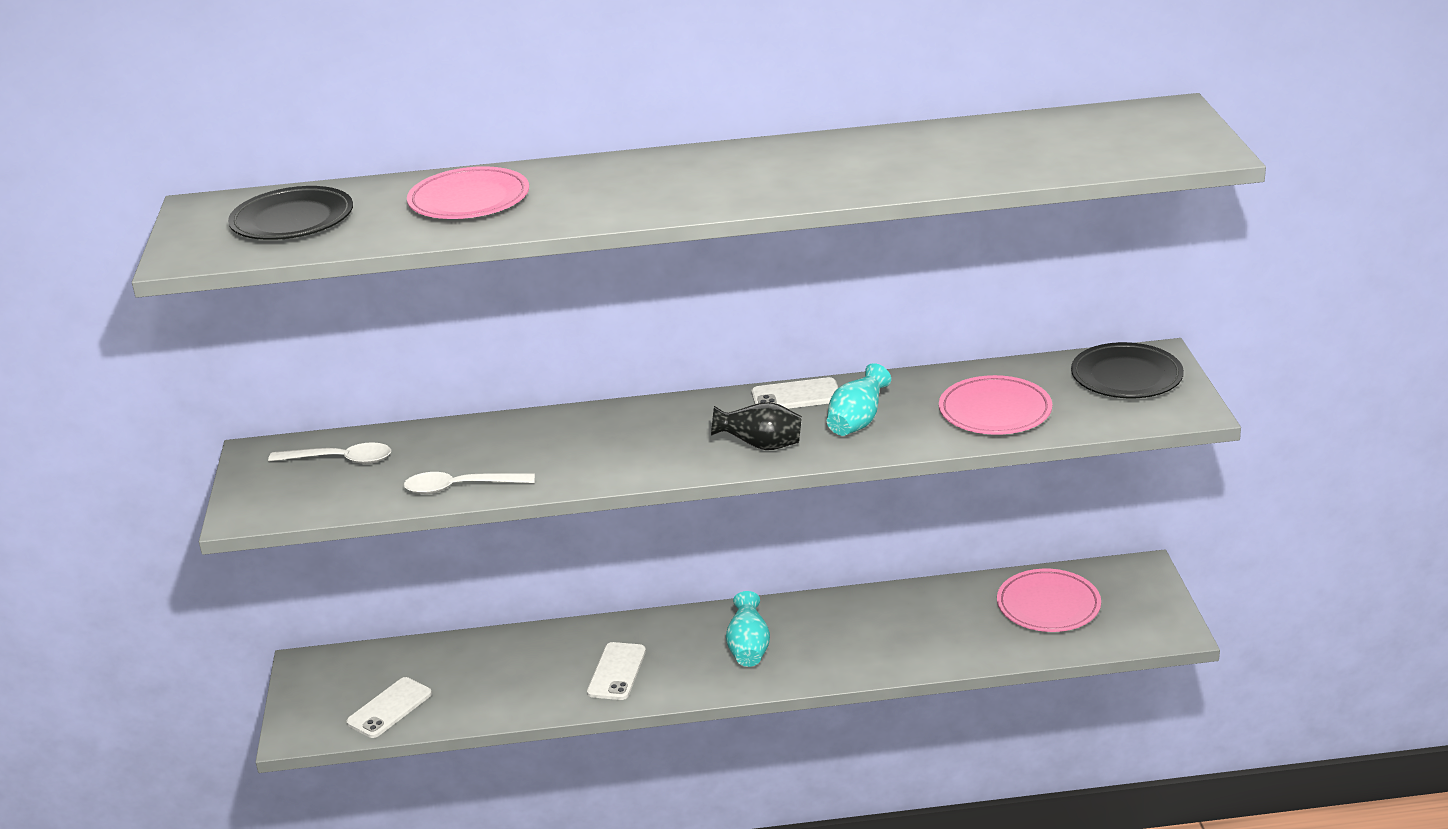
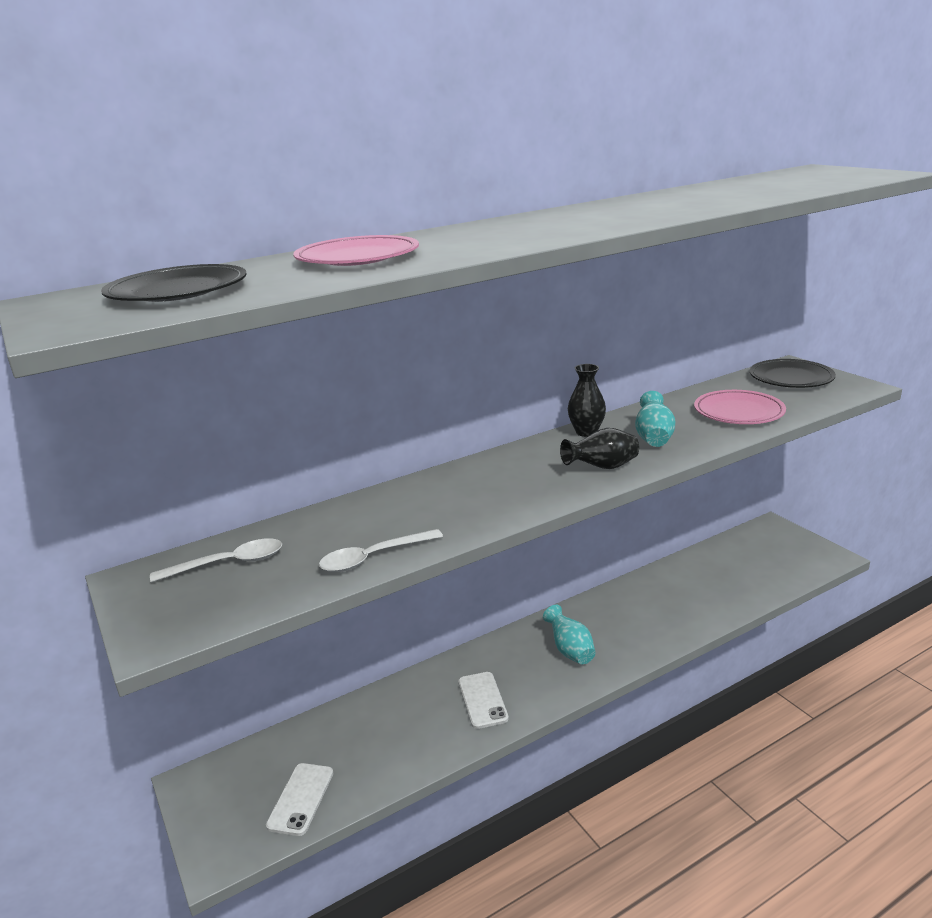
camera: 25 degrees left, 5 degrees down
white phone [752,377,838,409] -> black vase [568,364,606,437]
pink plate [997,569,1101,632] -> none

